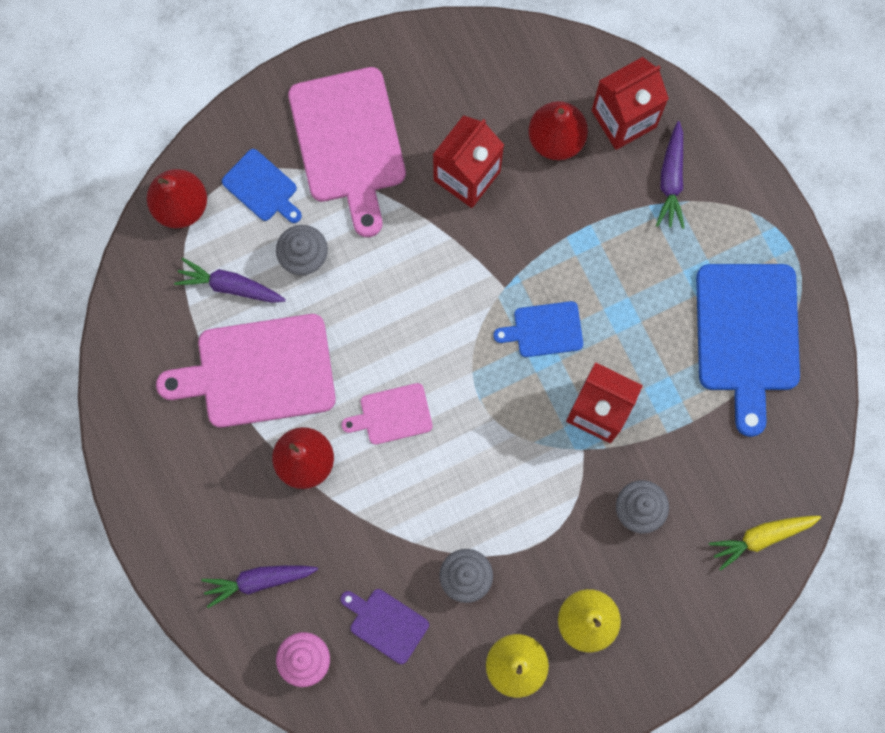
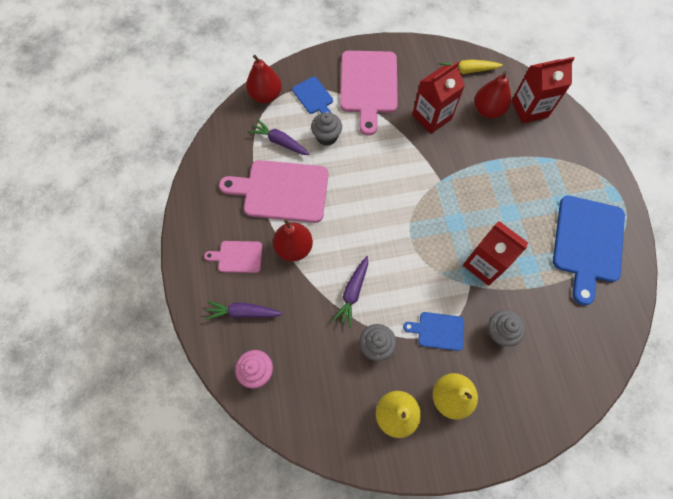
camera: 15 degrees right, 10 degrees down
purple cutting board [340,589,429,664] -> none
pink cutting board [341,383,433,445] -> pink cutting board moved to [204,241,262,273]
blue cutting board [493,301,583,357] -> blue cutting board moved to [403,312,464,351]
purple carrot [656,121,685,229] -> purple carrot moved to [332,256,368,328]
yellow carrot [709,516,821,571] -> yellow carrot moved to [439,60,503,74]

